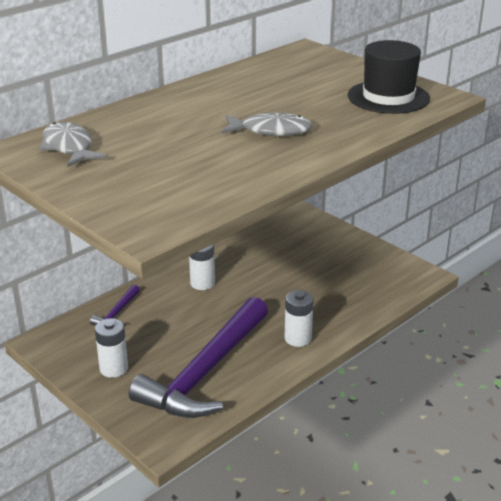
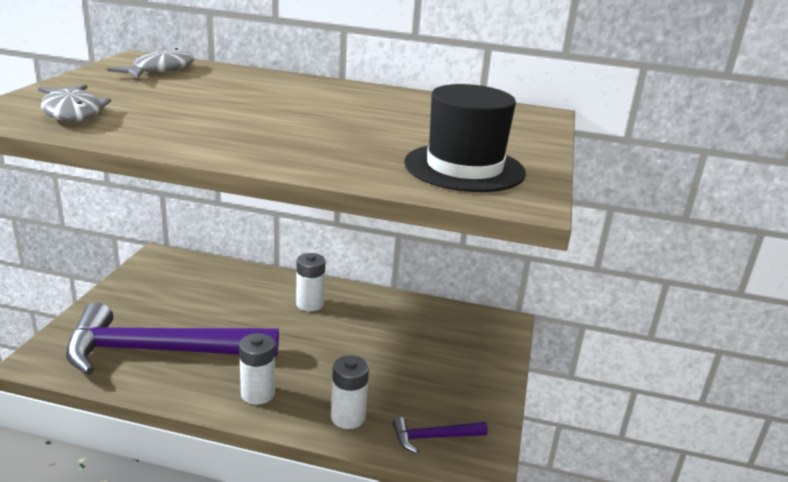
camera: 55 degrees right, 5 degrees down
purple hammer [90,285,140,325] -> purple hammer moved to [393,417,488,454]
white battery [95,318,128,378] -> white battery moved to [331,355,369,429]
grey fish [222,112,313,136] -> grey fish moved to [38,84,111,122]

